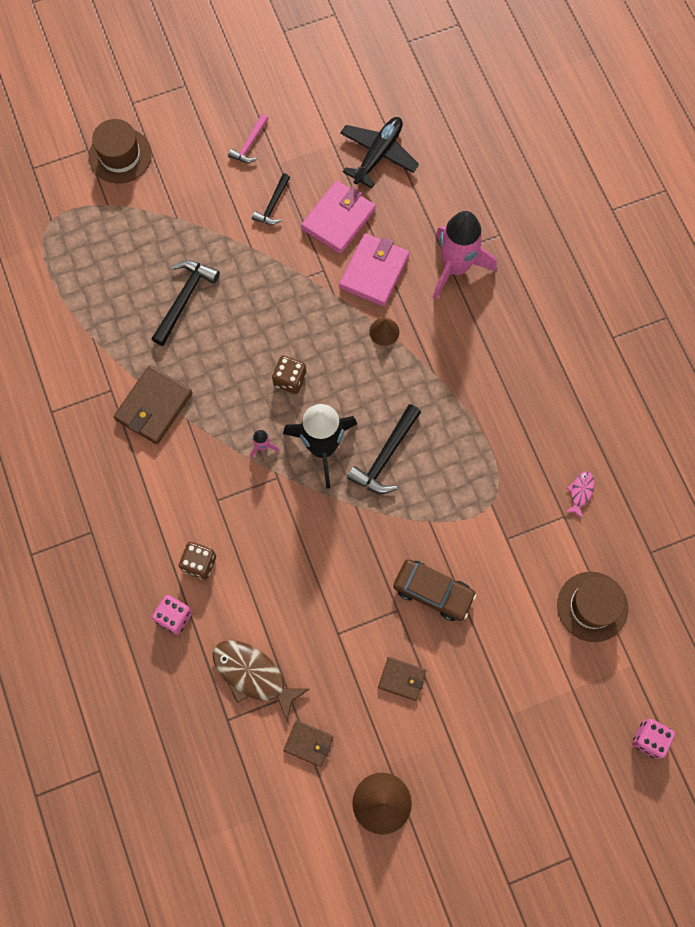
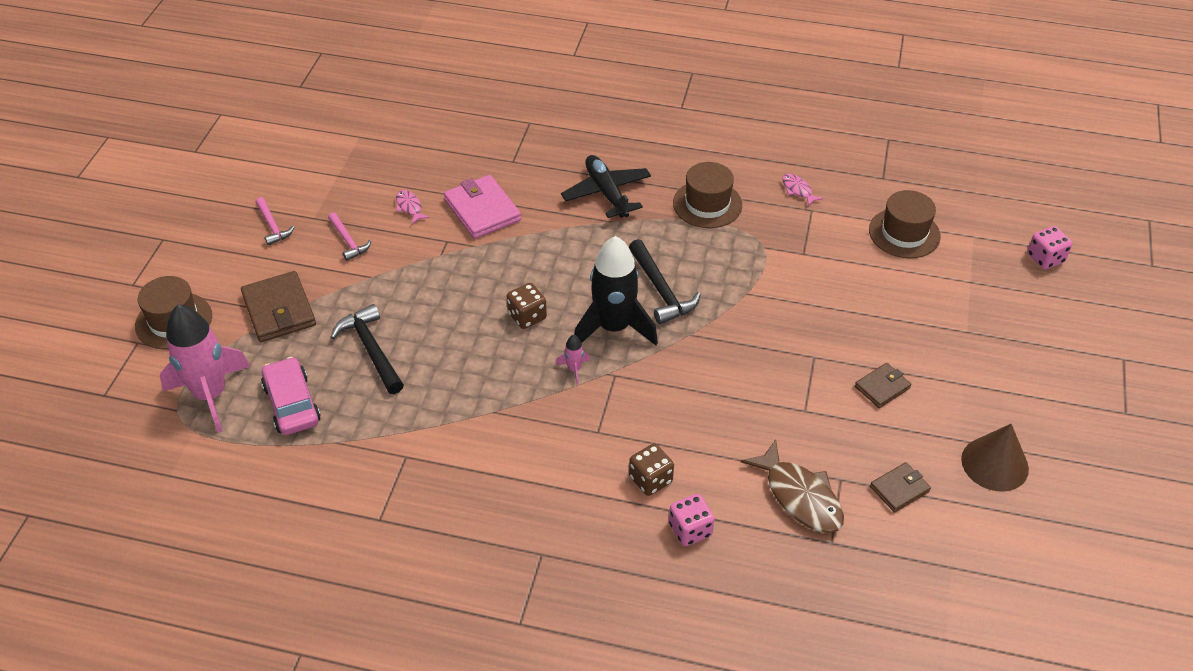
camera: 55 degrees left, 25 degrees down
brown wallet [114,365,193,444] -> brown wallet moved to [241,271,316,342]
brown fish [213,640,309,722] -> brown fish turned 105 degrees counterclockwise [741,439,844,533]
black hammer [252,173,290,225] -> pink hammer [328,213,371,261]
pink wallet [301,181,376,254] -> pink fish [396,190,430,224]
black plane [340,117,419,188] -> black plane moved to [561,155,651,218]
brown cone [369,318,399,346] -> none
brown car [393,559,477,621] -> none
pink rocket [433,211,497,299] -> pink rocket moved to [160,304,250,433]
none -> pink car [261,357,321,435]
none -> brown hat [673,162,742,228]

